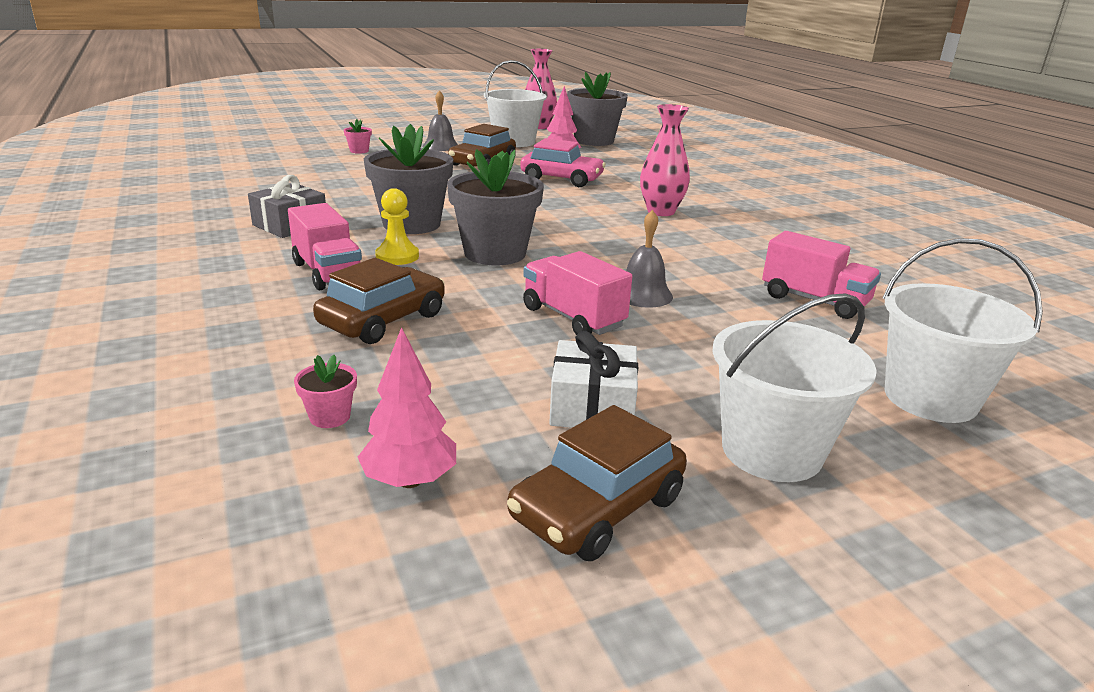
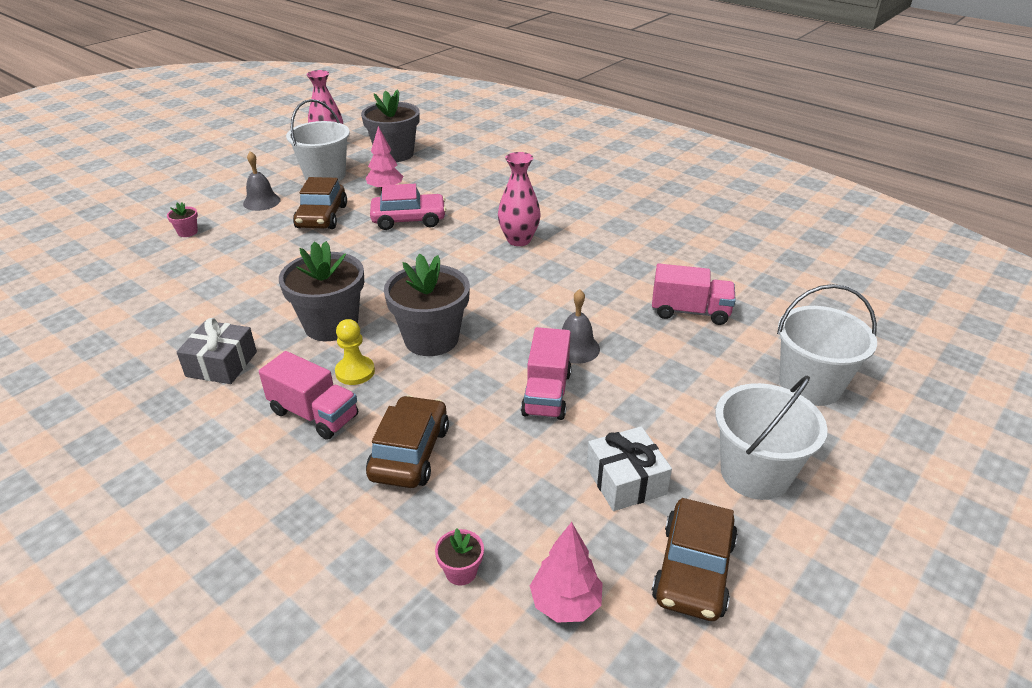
camera: 25 degrees left, 10 degrees up
pink truck [523,251,632,335] -> pink truck turned 105 degrees counterclockwise [521,327,572,420]

